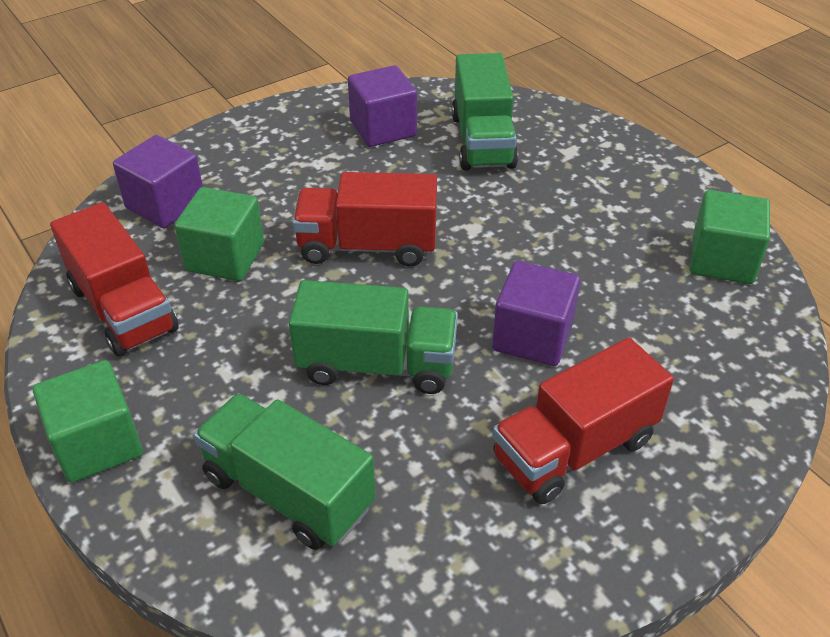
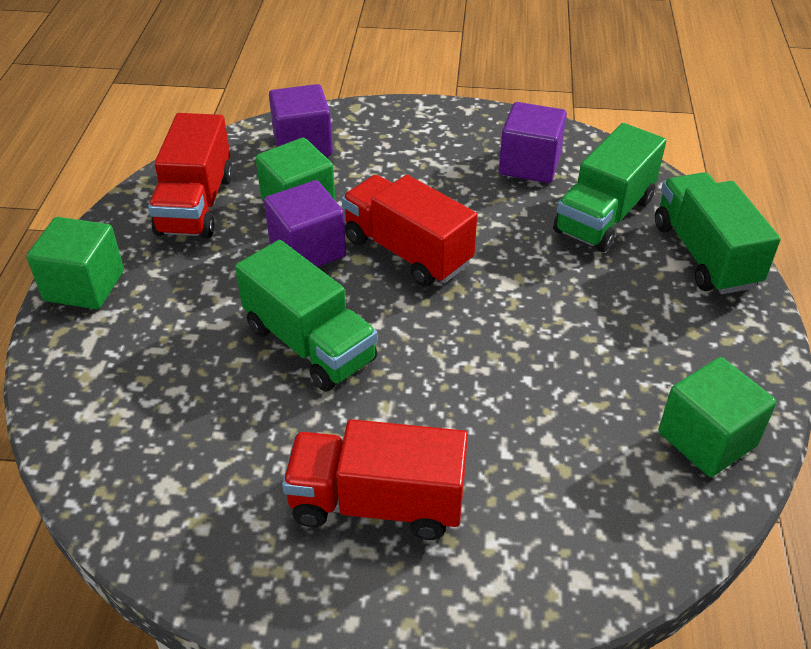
camera: 40 degrees right, 0 degrees up
green truck [194,393,375,550] -> green truck moved to [655,172,781,294]
purple cube [492,261,580,366] -> purple cube moved to [264,180,346,267]

